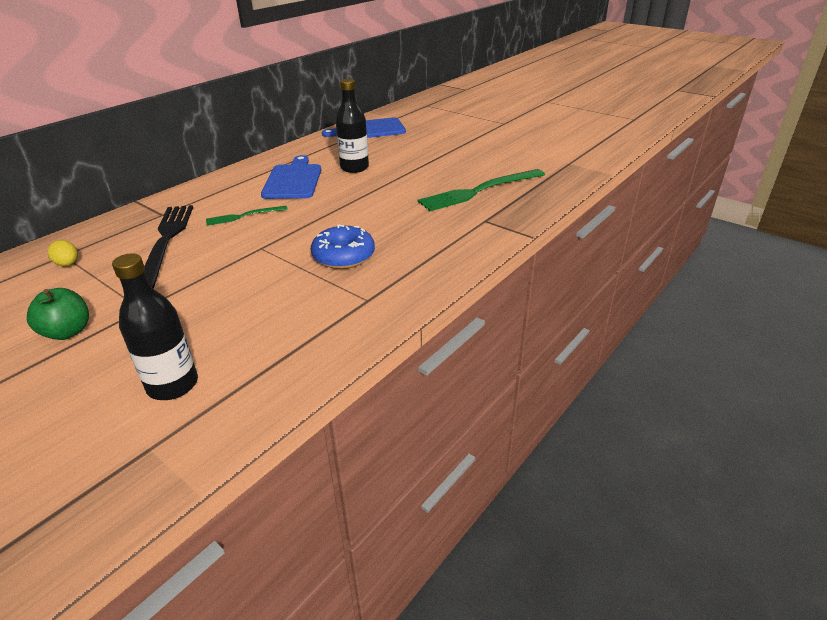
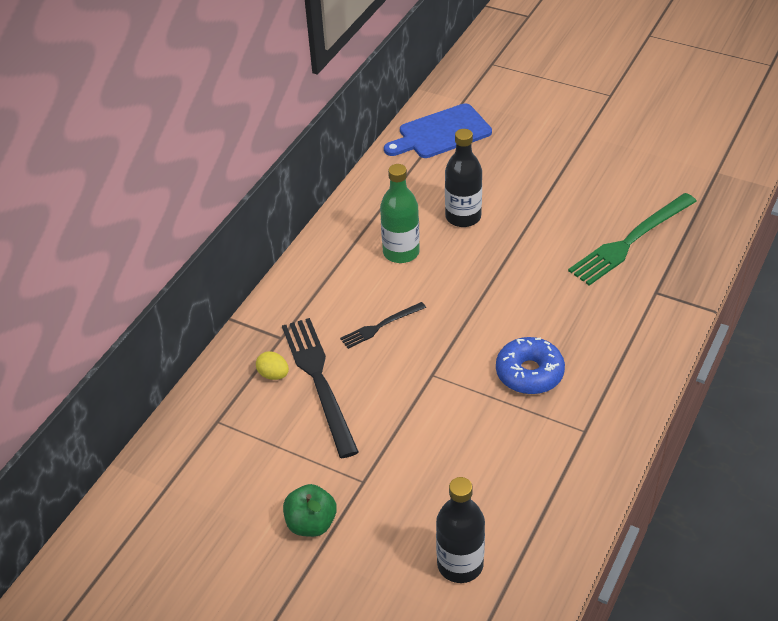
camera: 10 degrees left, 10 degrees up
yellow egg [48,240,78,266] -> yellow egg moved to [256,351,289,380]
green fork [206,206,288,226] -> black fork [340,302,426,349]
blue cutting board [261,155,321,199] -> green bottle [380,164,420,263]

